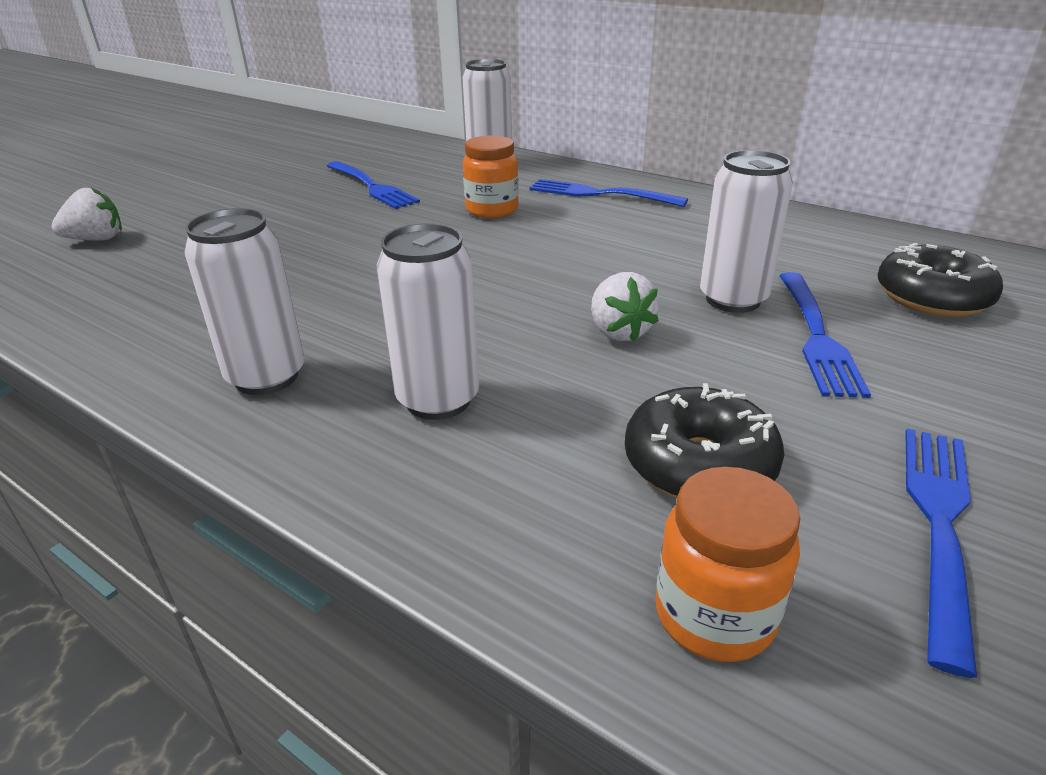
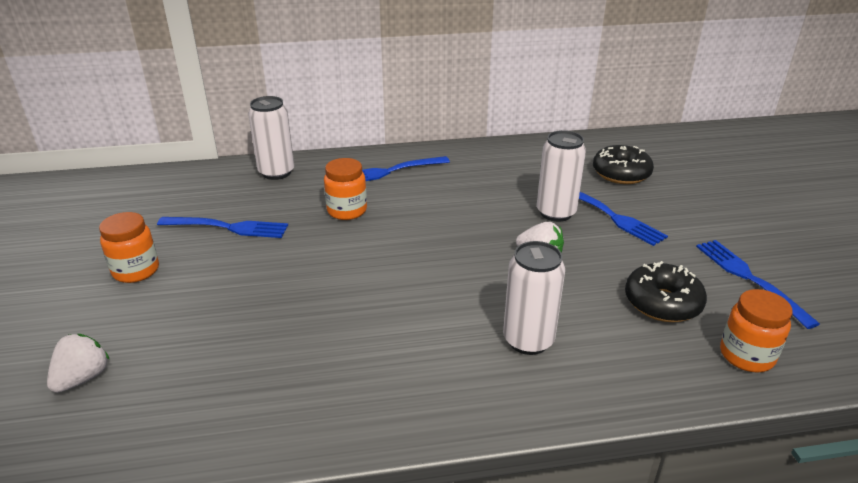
camera: 45 degrees left, 0 degrees up
white can [184,208,304,395] -> none
none -> orange jar [99,212,159,283]

